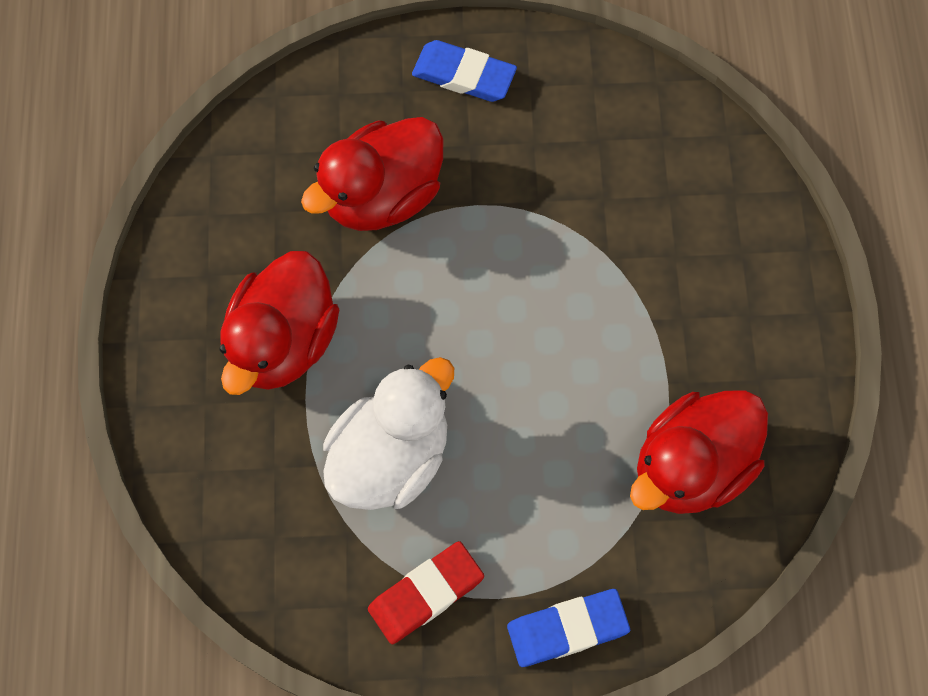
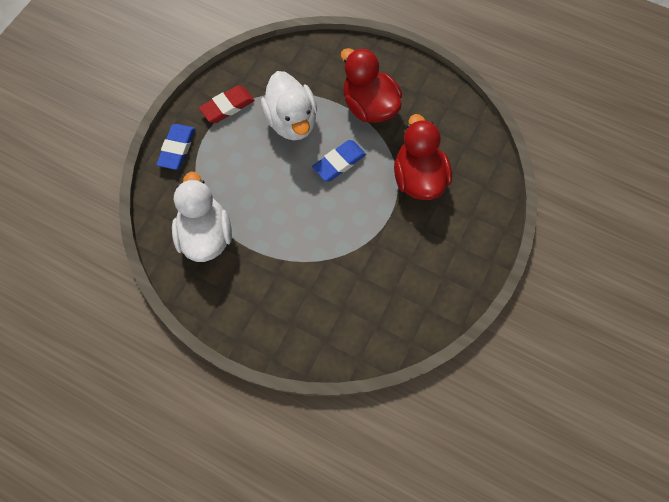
camera: 120 degrees right, 0 degrees up
red eraser [368,541,484,644] -> red eraser turned 60 degrees clockwise [199,85,255,123]
blue eraser [412,40,517,102] -> blue eraser moved to [312,140,366,181]
red duck [630,390,768,514] -> white duck [172,171,232,262]

